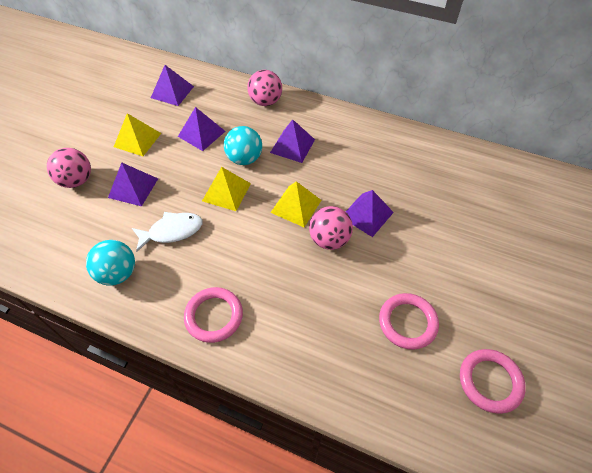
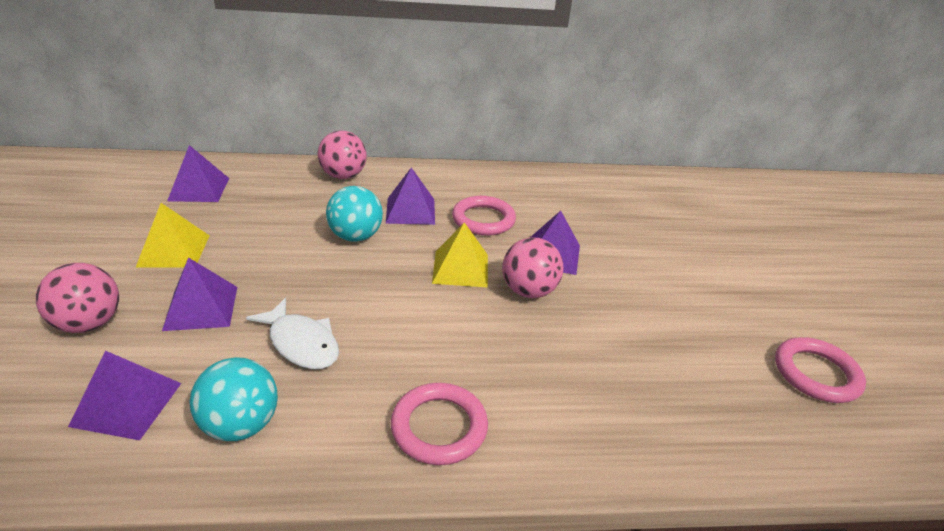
camera: 30 degrees left, 20 degrees down
white fish [132,212,203,252] -> white fish turned 90 degrees clockwise [246,298,339,369]
purple pyramid [178,107,225,151] -> purple pyramid moved to [68,351,181,440]
yellow pyramid [202,167,251,211] -> none
pink ring [379,293,439,350] -> pink ring moved to [452,196,516,236]

